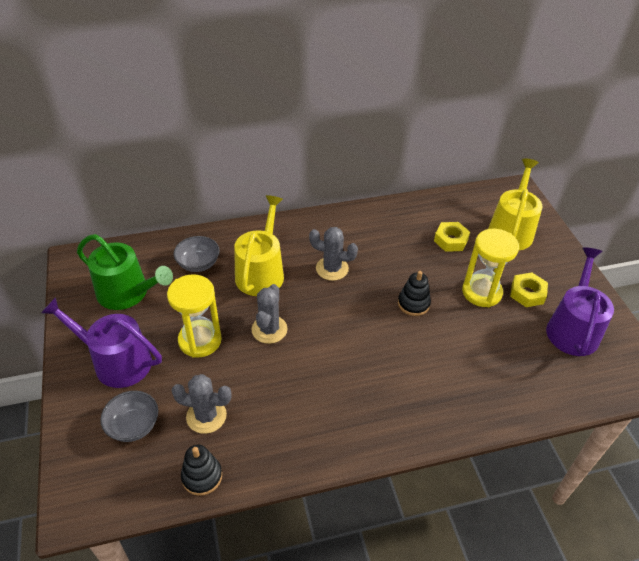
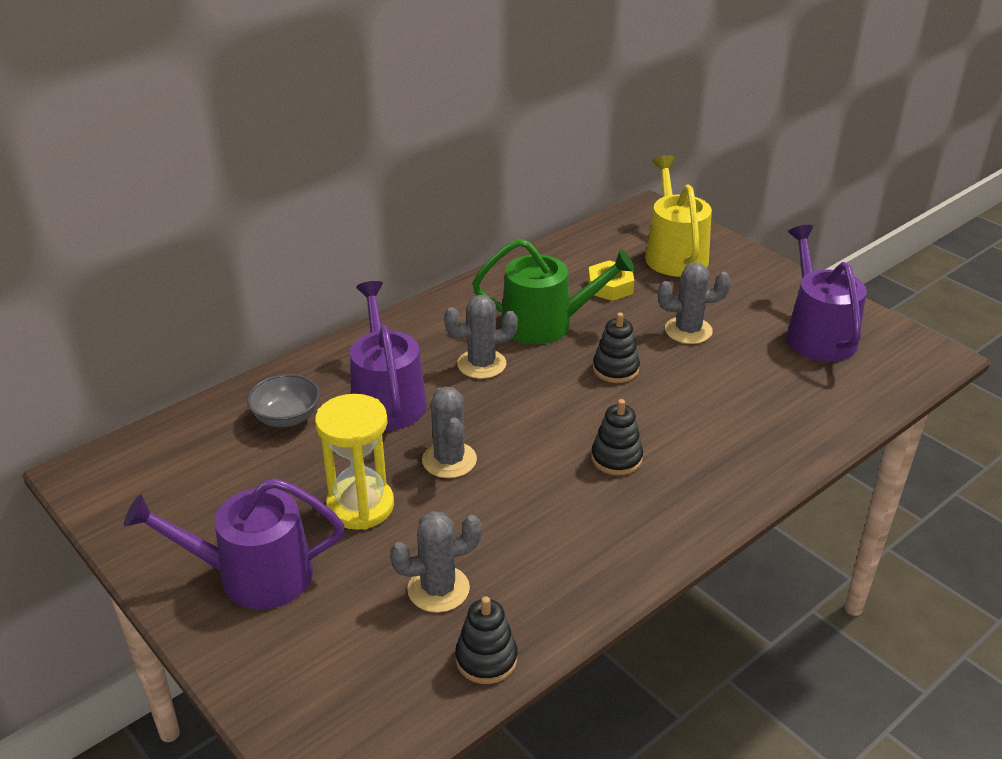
camera: 25 degrees left, 10 degrees down
green watering can [77,234,173,310] -> green watering can moved to [472,239,635,344]
grey bowl [100,391,158,442] -> none
yellow watering can [234,195,284,296] -> purple watering can [350,281,427,431]
yellow hourglass [462,229,519,307] -> grey cactus [658,263,731,344]
yellow nut [510,272,548,307] -> none
none -> black stacking toy [591,399,643,475]

